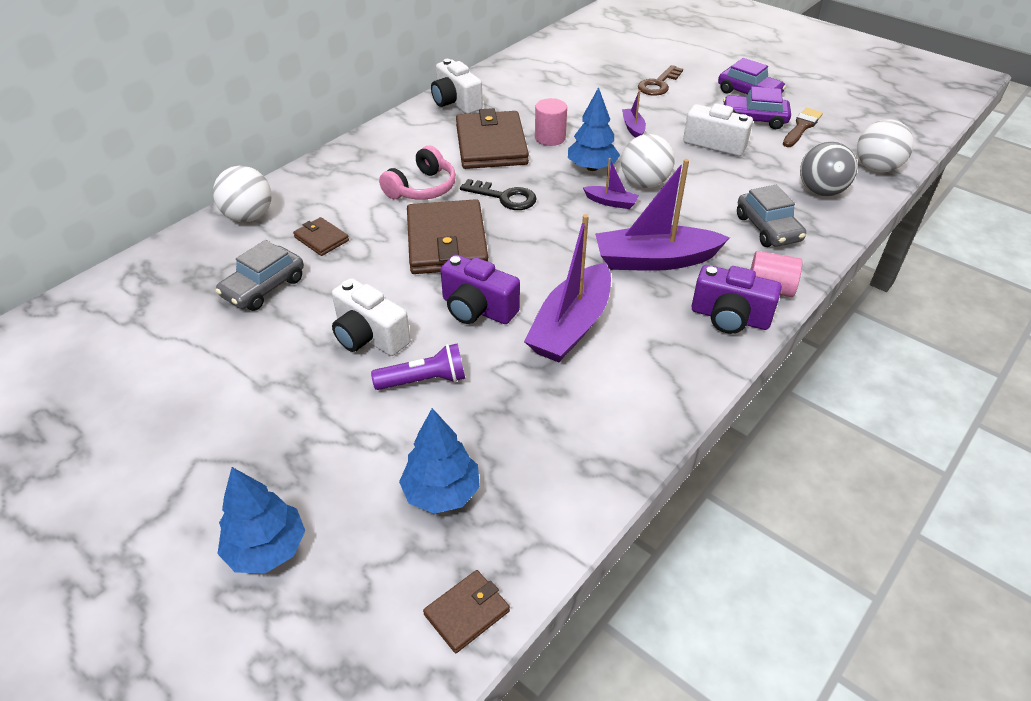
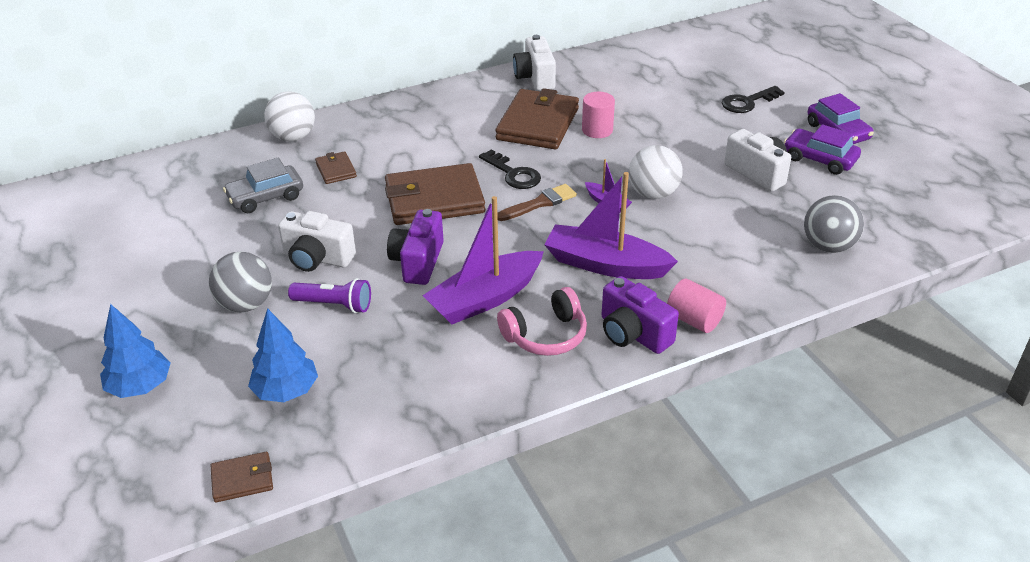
camera: 25 degrees right, 5 degrees down
white camera [332,278,411,356] -> white camera turned 45 degrees counterclockwise [278,211,356,272]
pink headphones [379,146,456,200] -> pink headphones moved to [497,287,587,356]
brown wallet [407,199,488,274] -> brown wallet turned 60 degrees clockwise [385,163,485,225]
purple camera [440,254,520,324] -> purple camera turned 45 degrees clockwise [387,209,444,285]
blue tree [568,87,620,171] -> none
purple boat [622,90,646,138] -> none
brown key [638,65,683,96] -> black key [722,86,785,113]
grey car [737,185,806,247] -> none
brown brush [783,108,823,147] -> brown brush moved to [497,184,577,221]
white ball [857,119,914,173] -> none
none -> grey ball [209,251,272,312]

